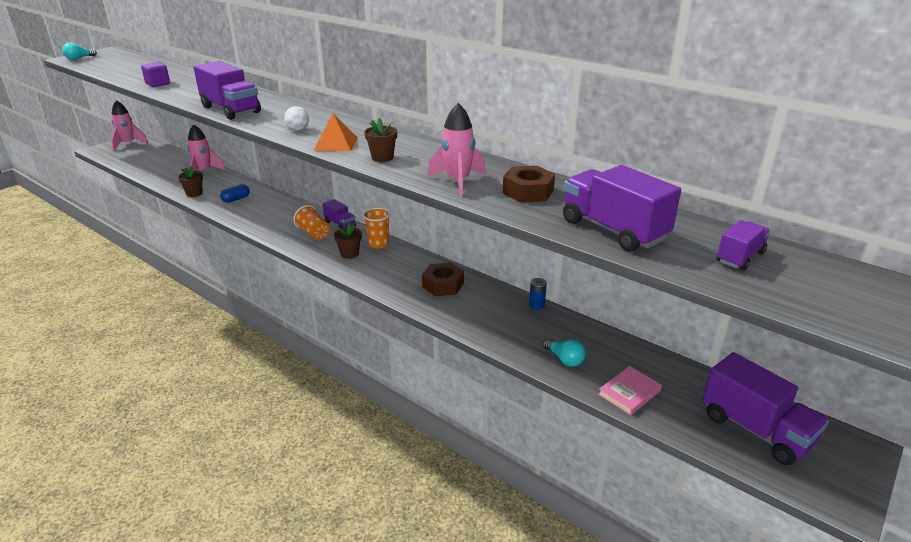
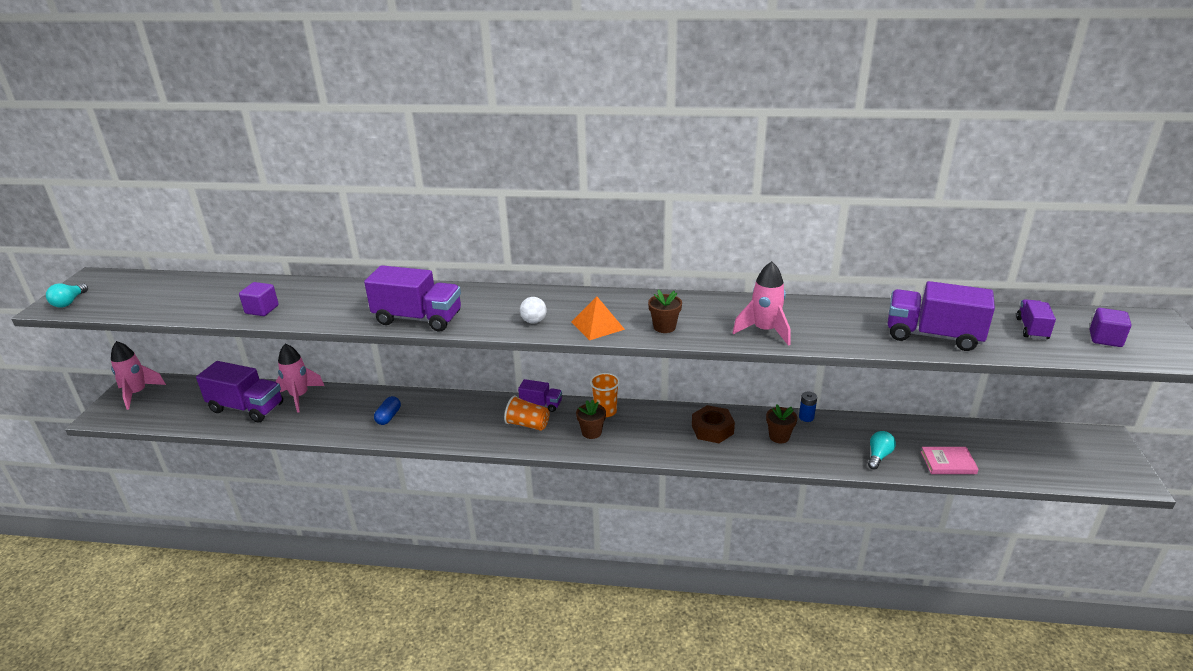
camera: 30 degrees left, 0 degrees up
brown flower pot [178,166,203,197] -> brown flower pot moved to [766,404,798,443]
brown nut [503,166,555,203] -> none
turquoise light bulb [543,339,586,367] -> turquoise light bulb turned 75 degrees counterclockwise [868,431,896,469]
pink book [598,366,662,415] -> pink book turned 75 degrees clockwise [921,447,978,474]
purple truck [703,352,829,465] -> purple truck moved to [196,361,283,422]
none -> purple cube [1090,308,1131,347]

